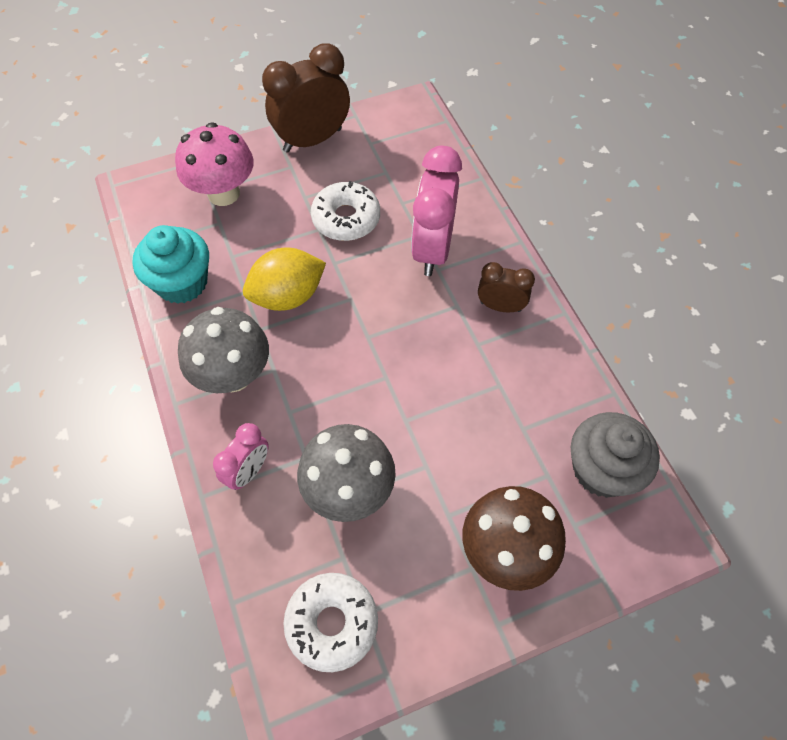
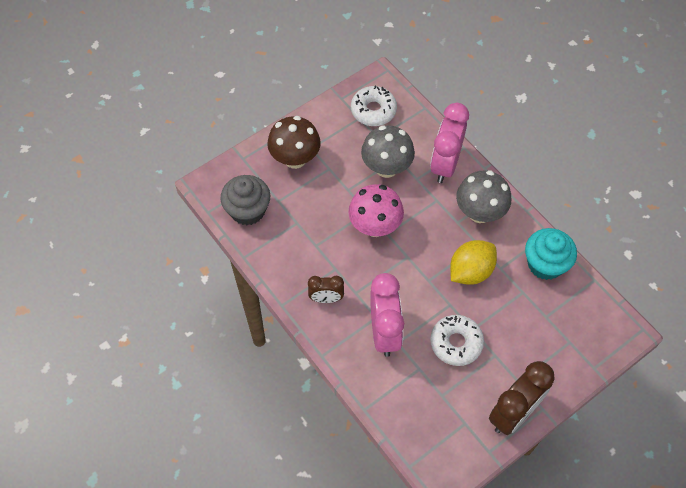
camera: 165 degrees right, 0 degrees up
pink mushroom [175,122,254,206] -> pink mushroom moved to [348,184,404,237]
pink clock [213,423,269,490] -> pink clock [430,103,469,183], size x1.81

